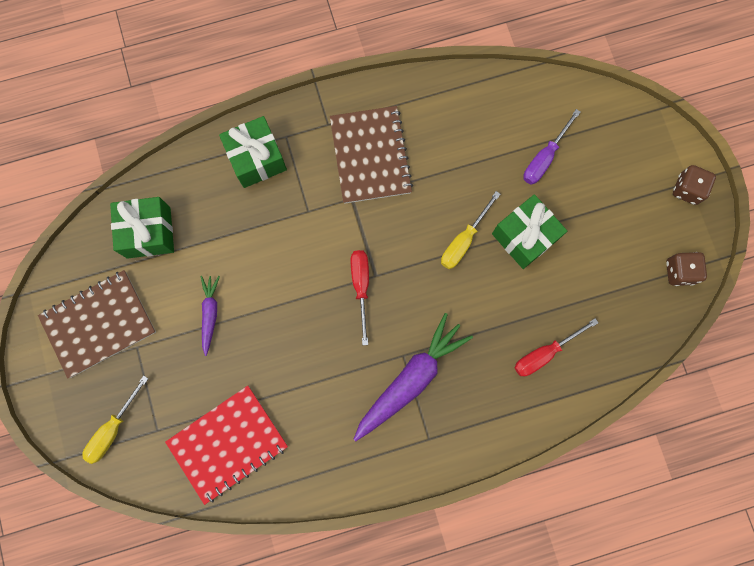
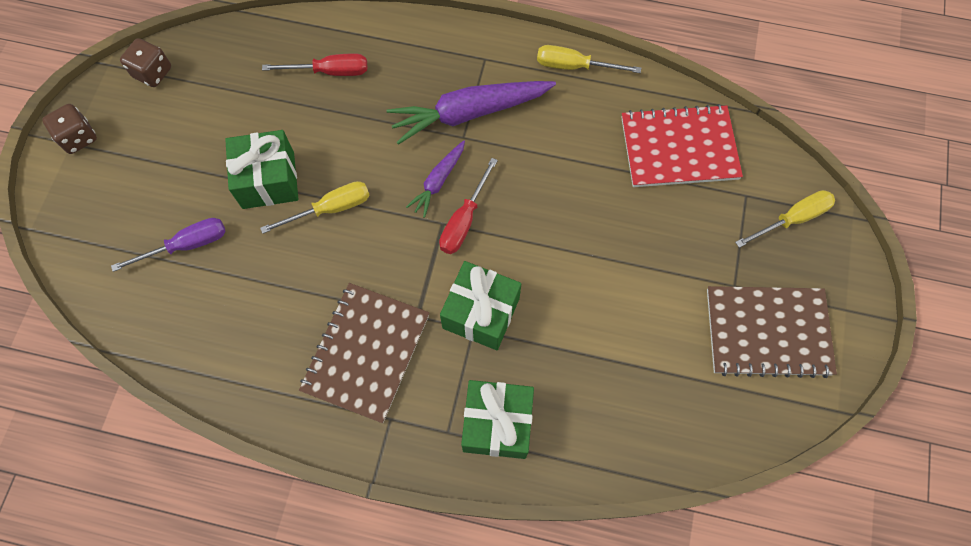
camera: 150 degrees left, 10 degrees down
green gift [110,197,174,259] -> green gift moved to [440,261,522,350]
purple carrot [201,276,220,356] -> purple carrot moved to [406,140,465,218]
none -> yellow screwdriver [537,45,641,73]

